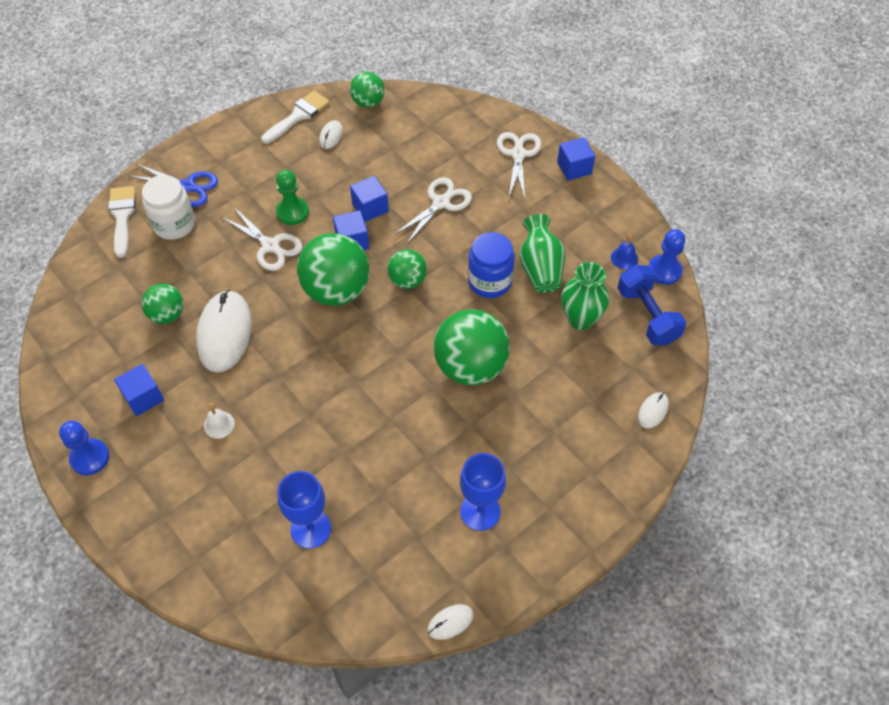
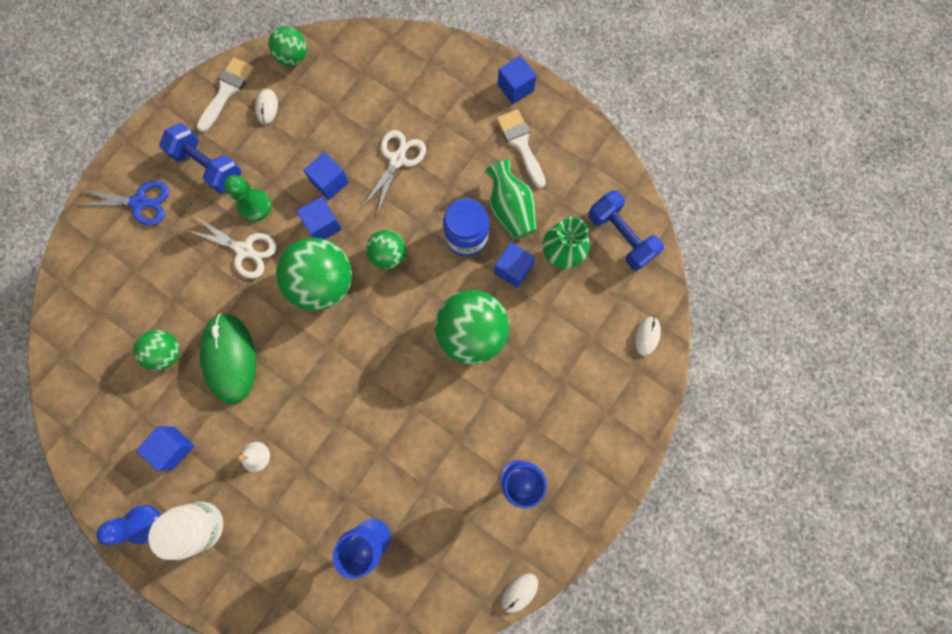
camera: 15 degrees left, 20 degrees up
white brush [108,186,136,258] -> white brush moved to [496,109,546,189]
white jar [142,175,195,240] -> white jar moved to [148,502,224,560]
white mouse [196,290,252,373] -> green mouse [200,313,256,404]
white scissors [497,132,541,199] -> none
blue bell [611,233,638,269] -> none
blue pawn [648,229,685,285] -> none
none -> blue dumbbell [159,123,241,193]
none -> blue cube [494,242,535,288]

